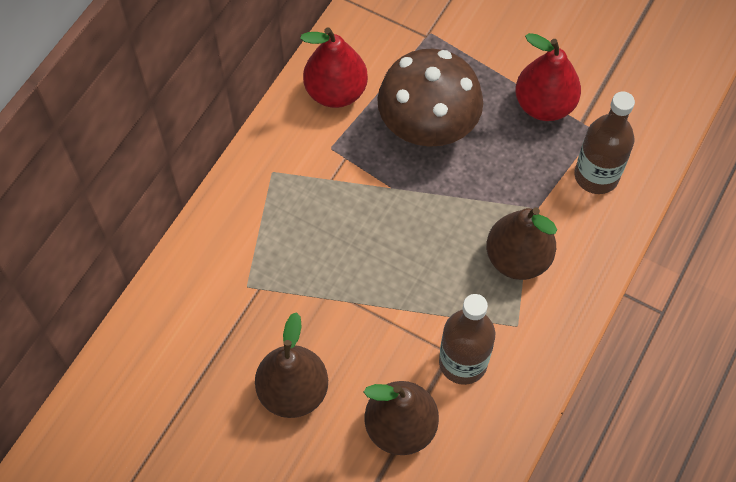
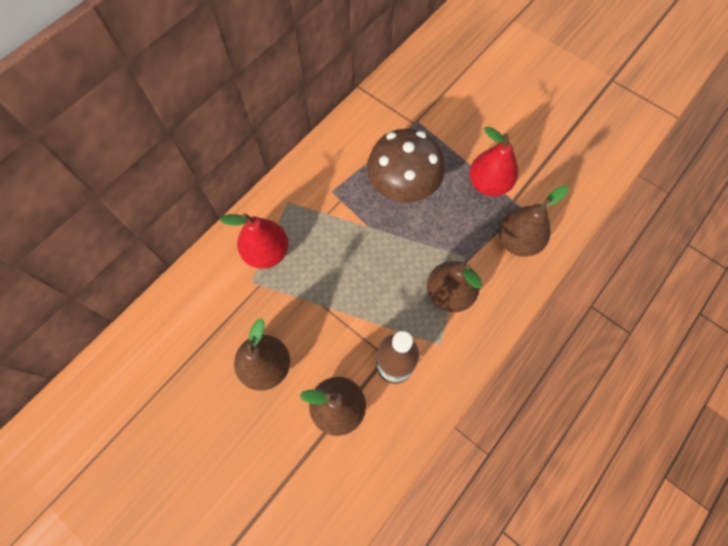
camera: 10 degrees right, 5 degrees up
red pear [300,27,368,108] -> red pear moved to [220,213,289,269]
brown bottle [574,91,635,194] -> brown pear [499,186,568,257]

